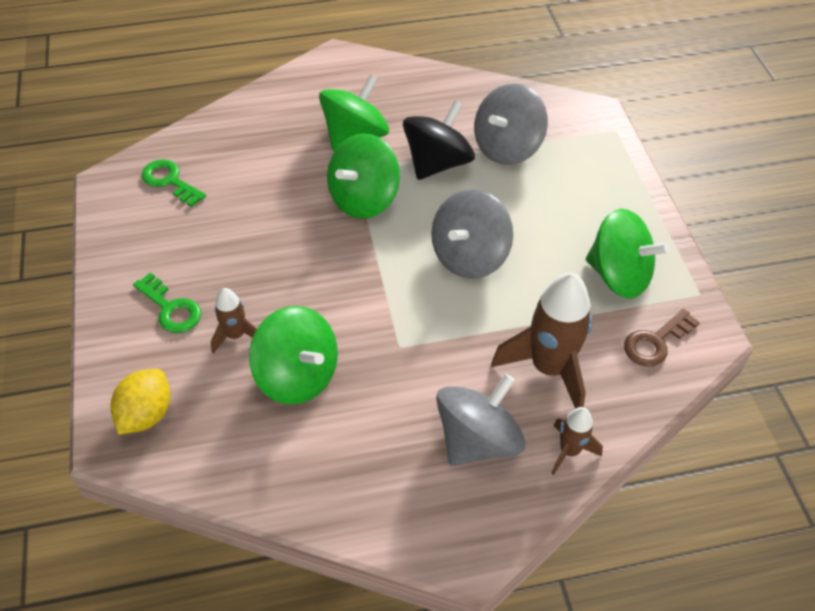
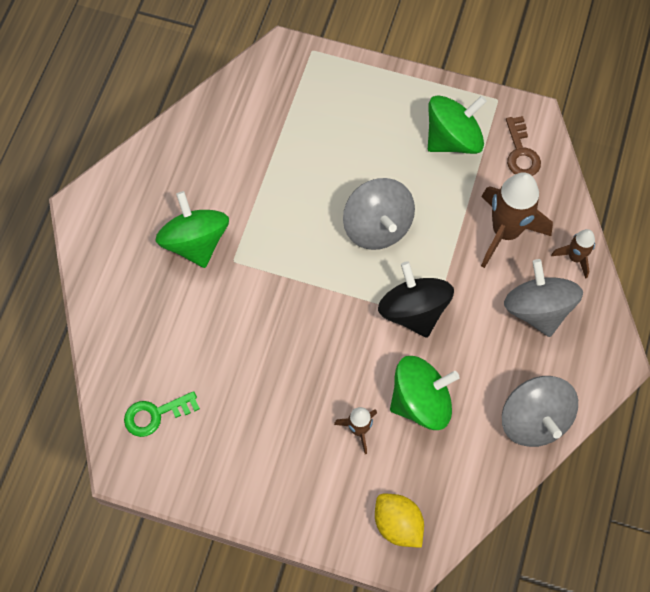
camera: 60 degrees left, 15 degrees up
green key [133,272,201,333] -> none
green spinning top [327,133,400,219] -> none
black spinning top [403,100,475,180] -> black spinning top moved to [378,261,454,338]
grey spinning top [474,84,548,165] -> grey spinning top moved to [502,376,578,447]

